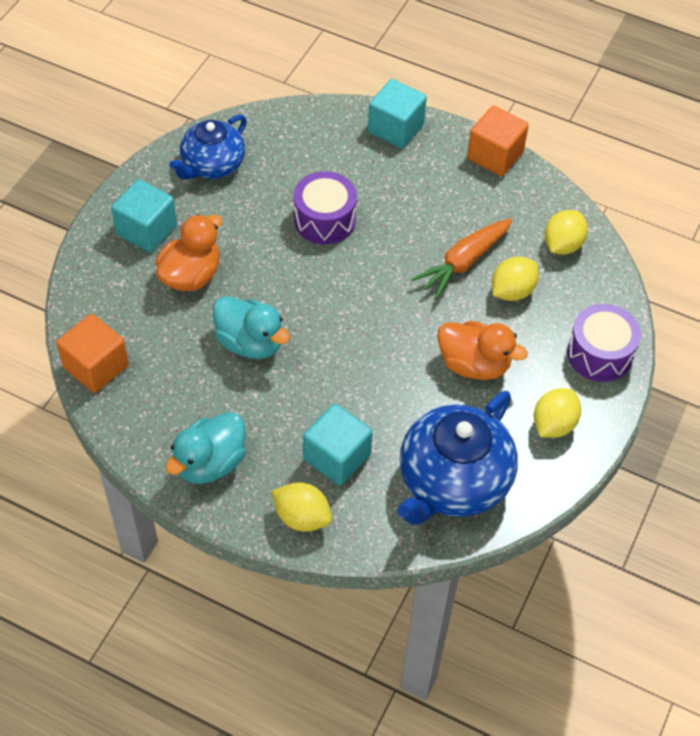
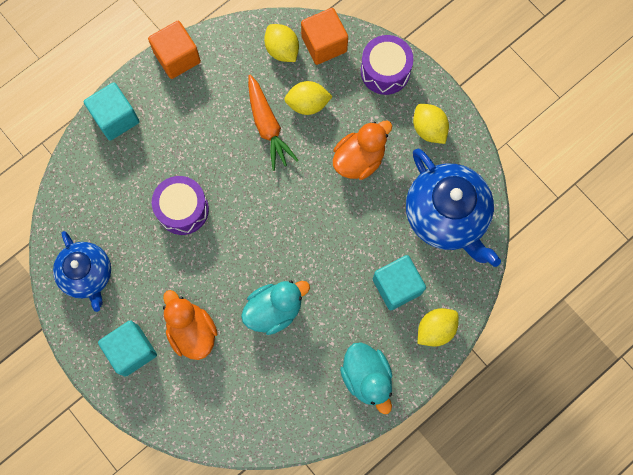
camera: 65 degrees left, 20 degrees up
orange cube [56,314,129,393] -> orange cube moved to [301,8,348,65]
yellow lemon [492,257,539,301] -> yellow lemon turned 75 degrees counterclockwise [284,81,333,115]

